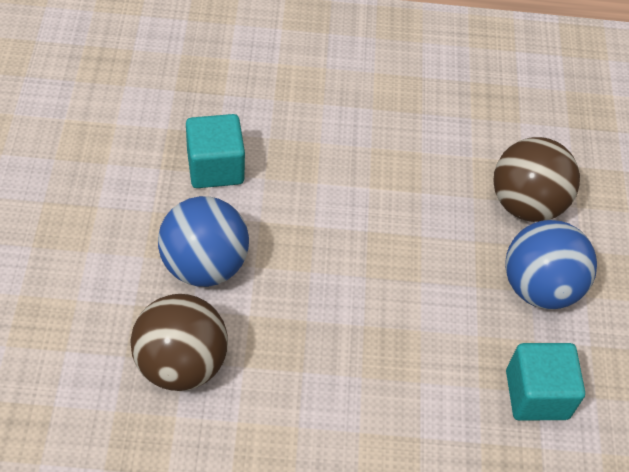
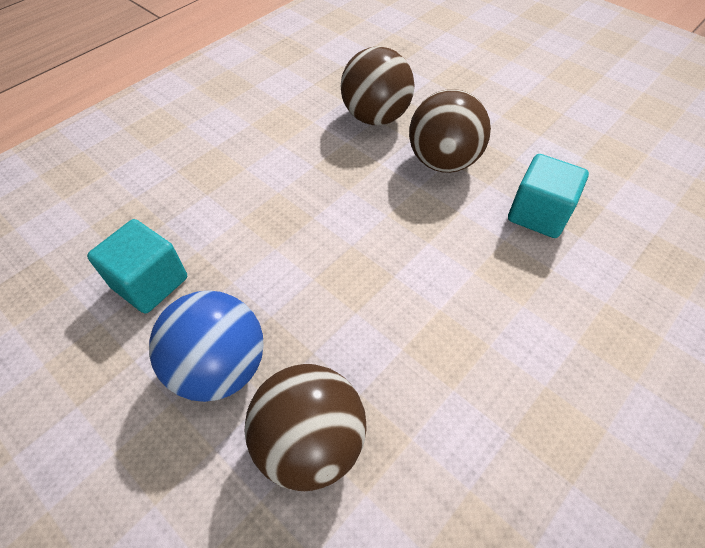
camera: 135 degrees right, 0 degrees up
blue ball [158,196,249,287] -> brown ball [409,89,491,173]

